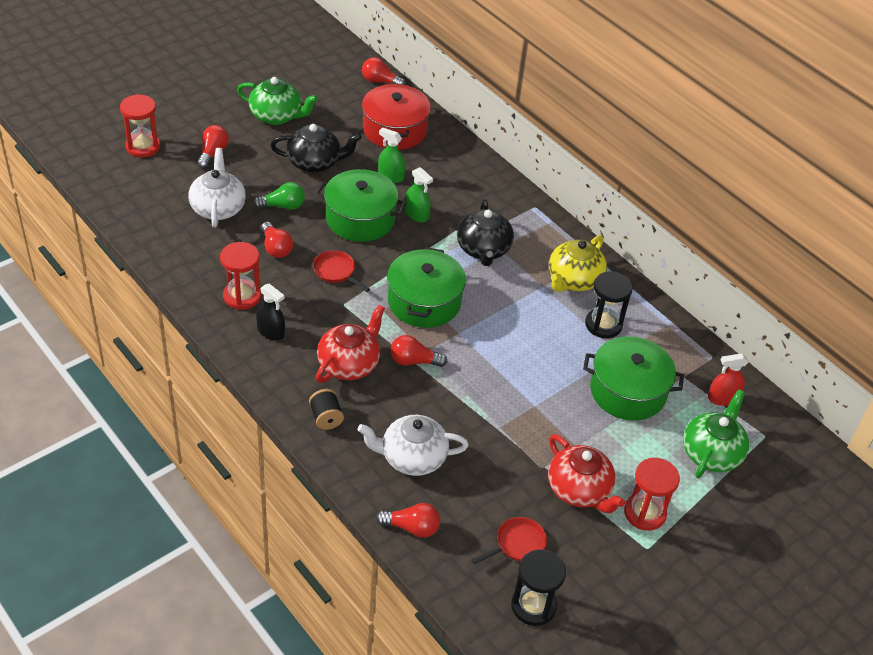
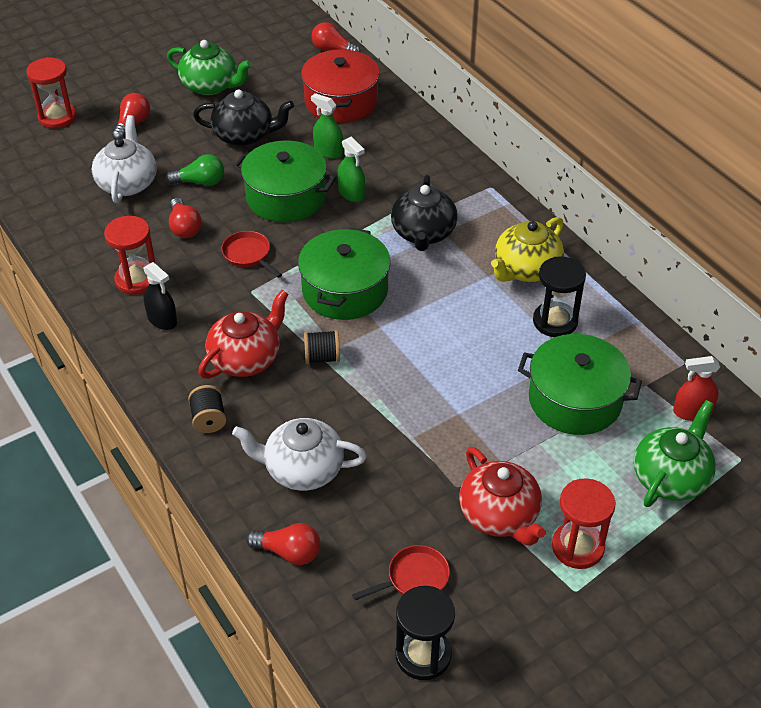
camera: 10 degrees right, 0 degrees up
red light bulb [390,335,447,367] -> black spool [304,330,340,364]

